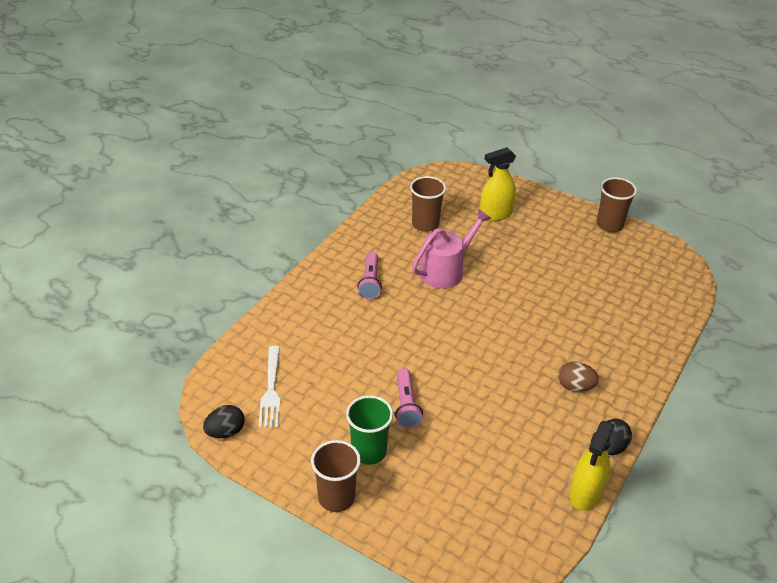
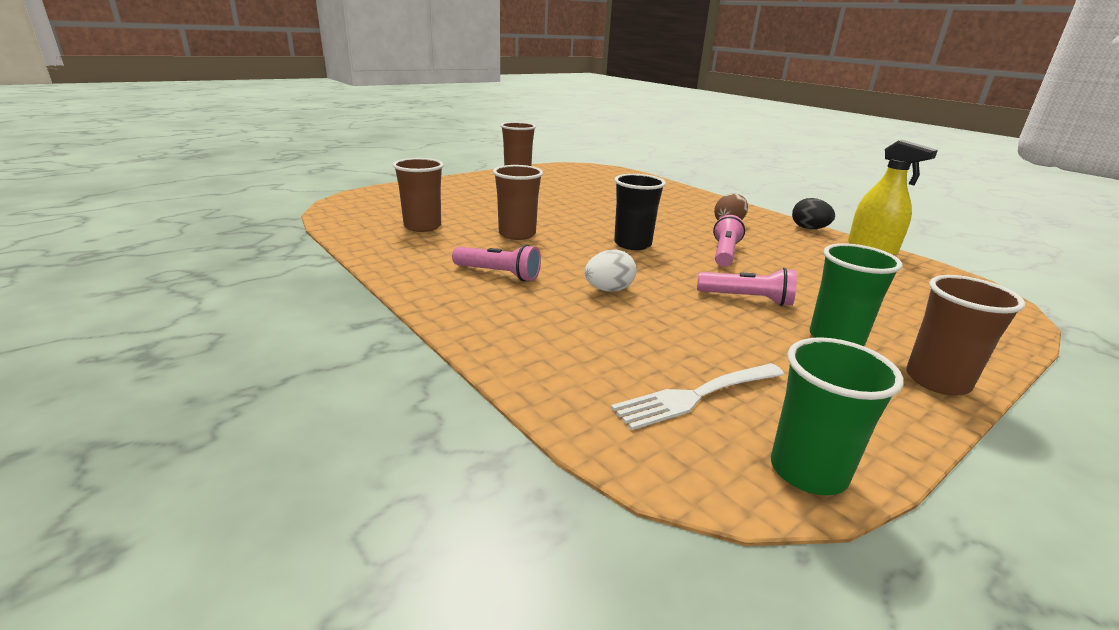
camera: 70 degrees left, 15 degrees down
black egg [203,405,244,438] -> green cup [771,337,904,495]
white fork [258,346,280,428] -> white fork turned 135 degrees clockwise [611,363,784,430]
pink watering can [412,209,491,289] -> brown cup [493,165,543,240]
yellow spray bottle [480,147,516,221] -> none
none -> white egg [585,249,636,292]
none -> black cup [614,174,666,250]
none -> pink flashlight [713,215,745,267]

